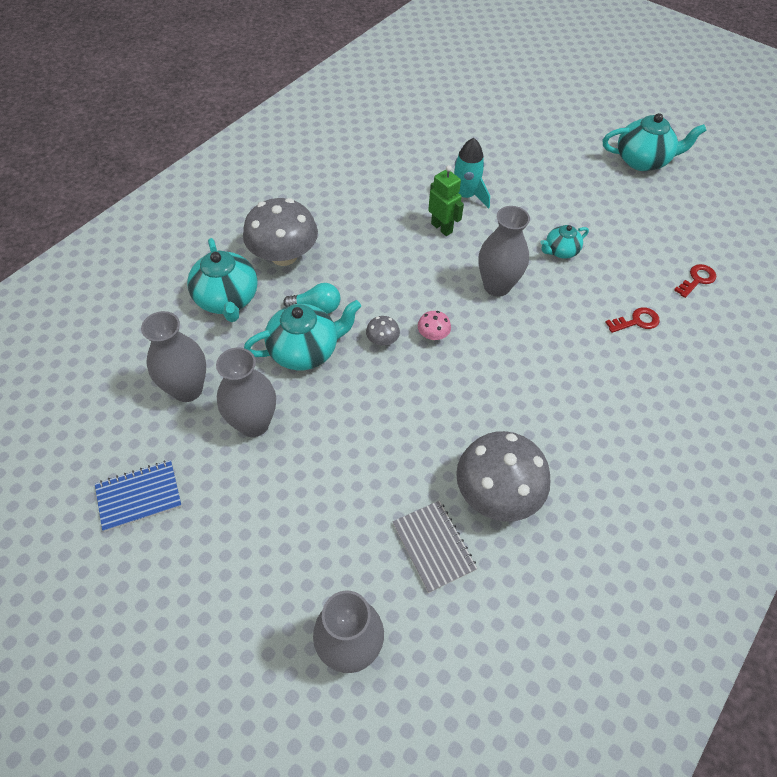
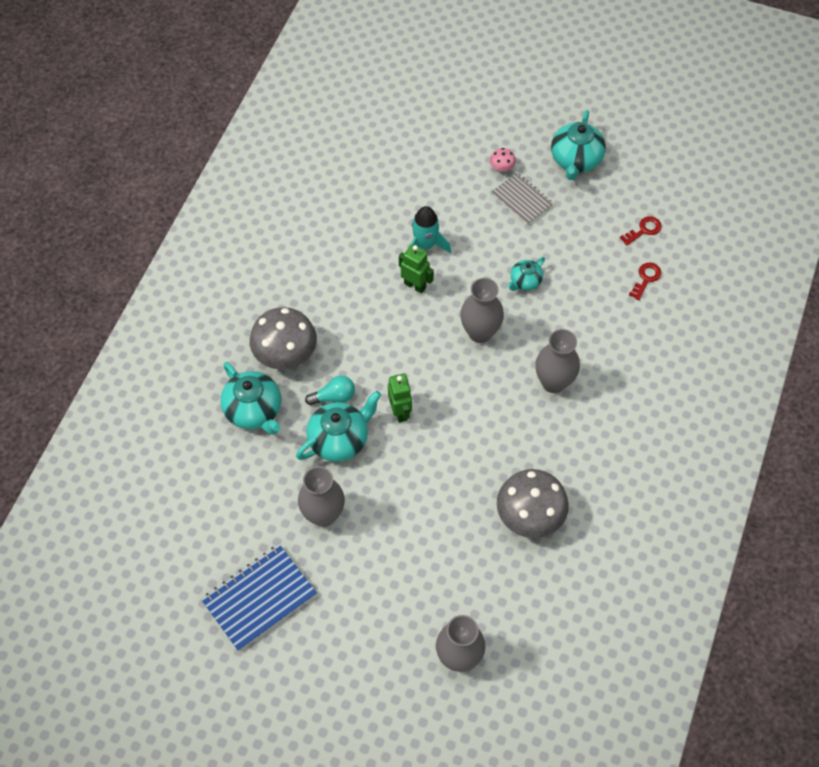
camera: 15 degrees left, 5 degrees up
blue notebook [95,460,182,532] -> blue notebook [201,544,317,651], size x1.56
grey vase [141,311,206,402] -> grey vase moved to [535,329,580,393]
grey mushroom [366,316,400,346] -> green robot [388,374,412,422]
grey notebook [393,500,477,593] -> grey notebook moved to [492,172,553,225]
pink mushroom [418,311,451,340] -> pink mushroom moved to [490,148,516,172]
turquoise teapot [603,113,707,171] -> turquoise teapot turned 120 degrees clockwise [551,110,606,180]
red key [605,307,660,333] -> red key moved to [620,216,662,245]

